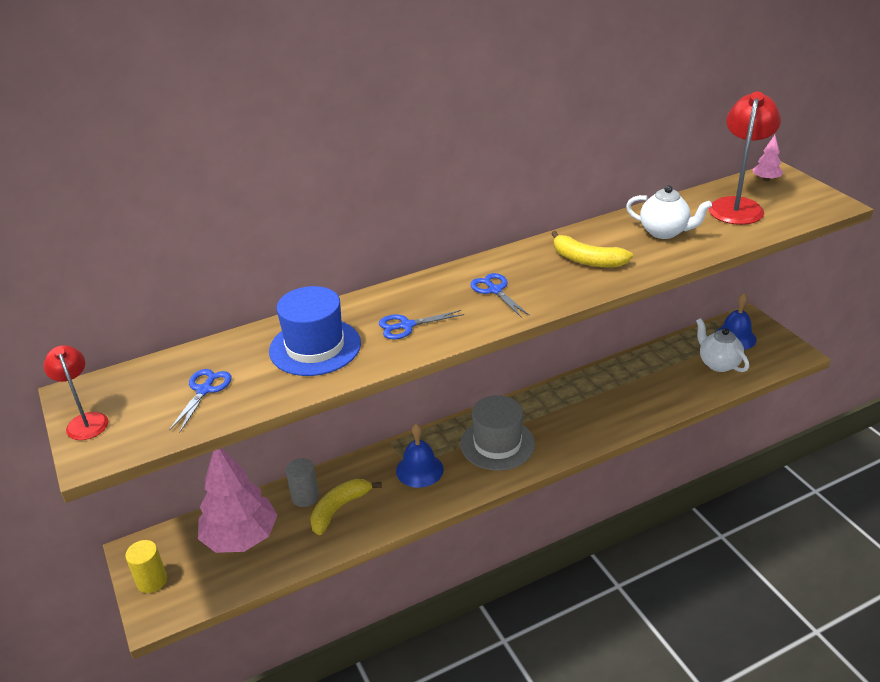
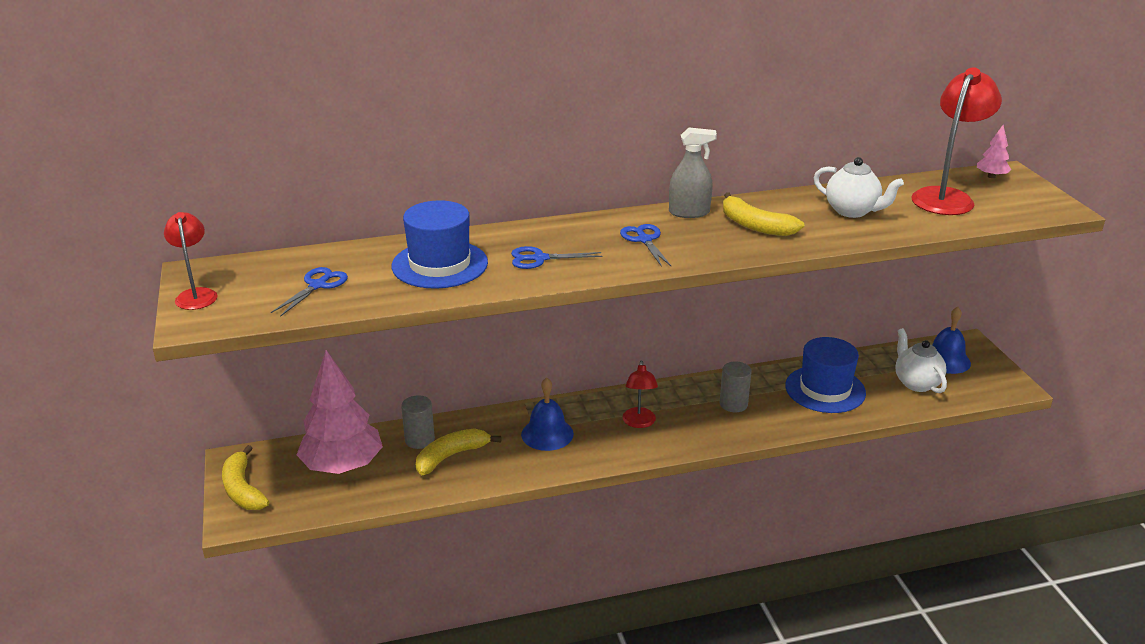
camera: 10 degrees right, 5 degrees down
yellow cylinder [125,540,167,593] -> yellow banana [222,445,269,510]
grey hat [460,395,535,471] -> red lamp [622,360,658,428]
none -> grey spray bottle [669,128,717,218]
none -> grey cylinder [720,361,752,412]
none -> blue hat [785,337,866,413]

